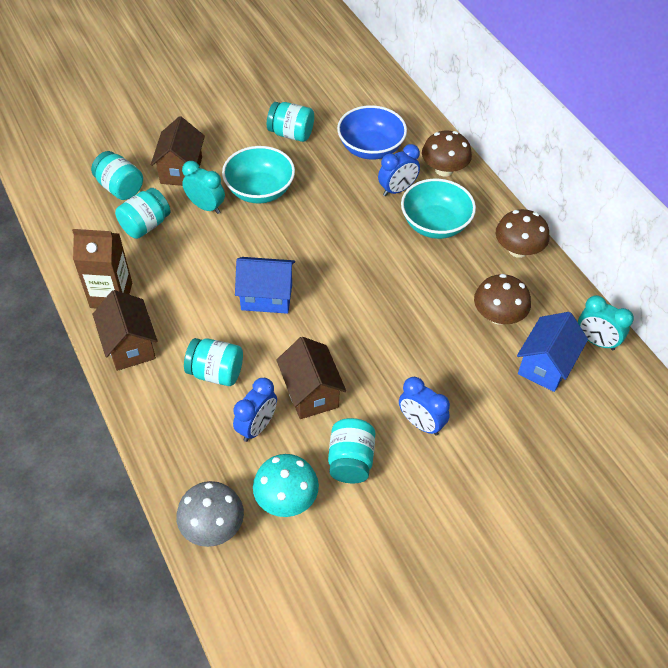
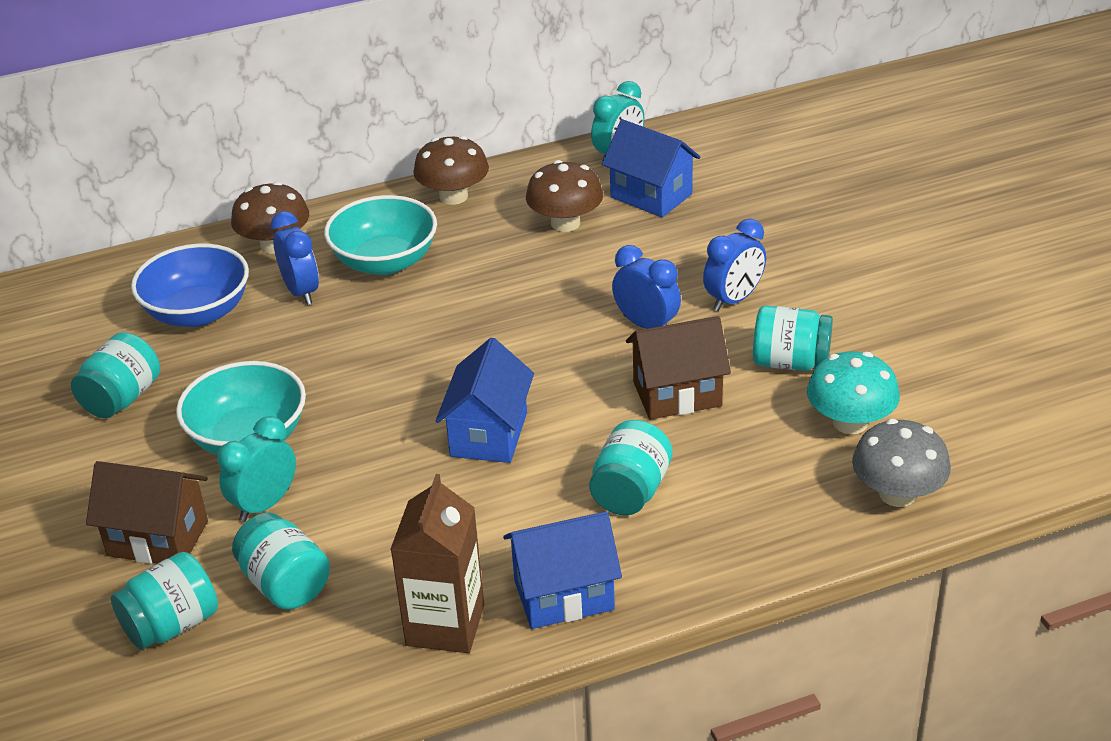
camera: 80 degrees left, 15 degrees down
brown house [93,290,158,371] -> blue house [503,511,622,629]
blue clock [233,378,277,442] -> blue clock moved to [612,245,681,329]

